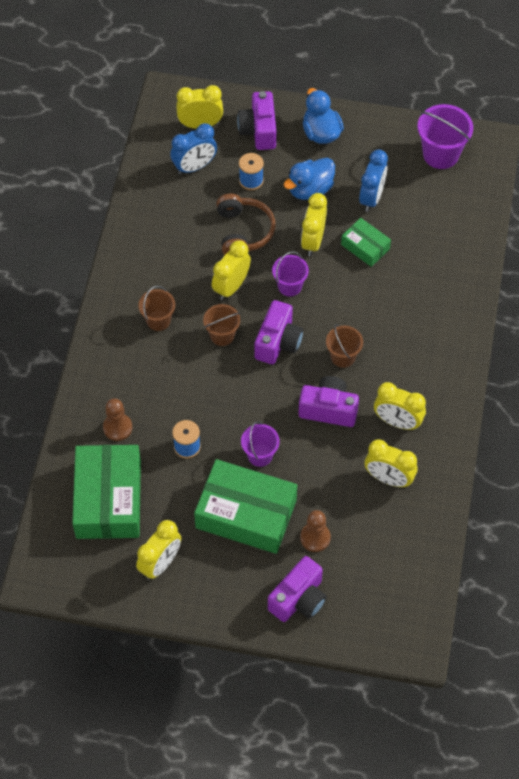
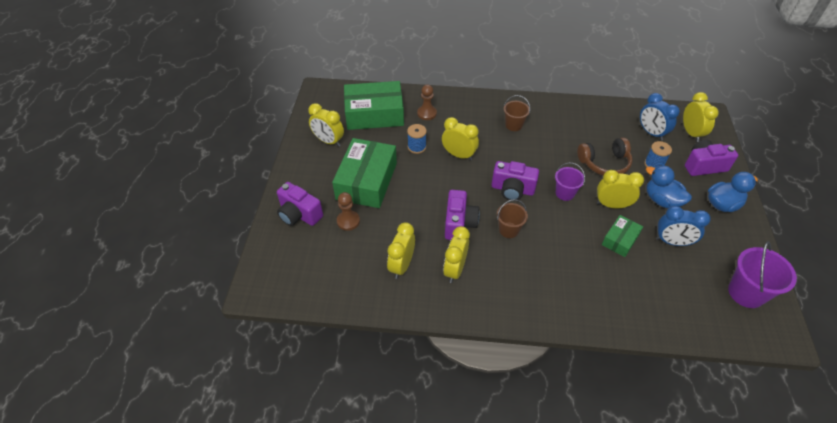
camera: 85 degrees right, 10 degrees down
brown bucket [203,304,240,346] -> none
yellow clock [212,241,251,300] -> yellow clock moved to [442,117,479,160]
purple bucket [241,421,280,467] -> none

